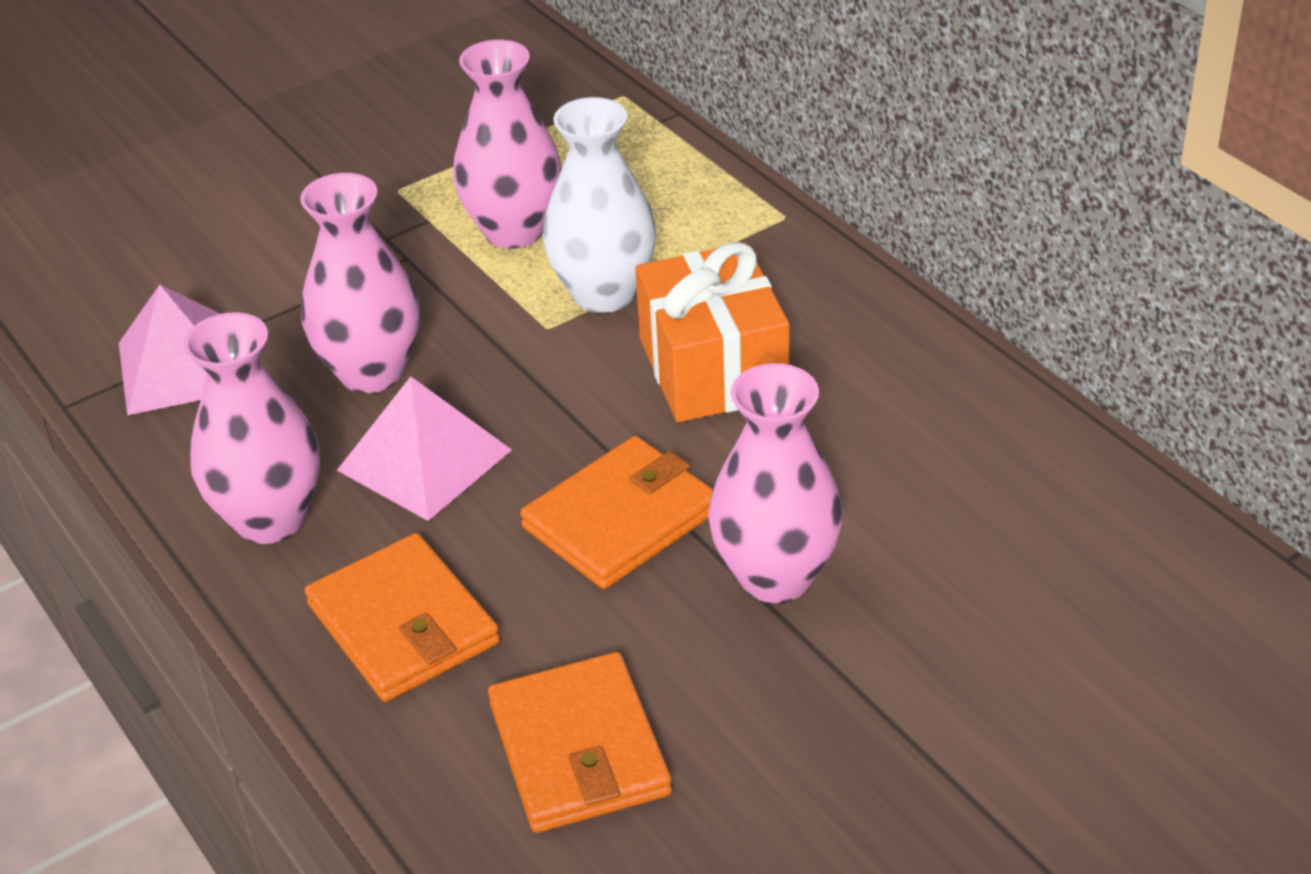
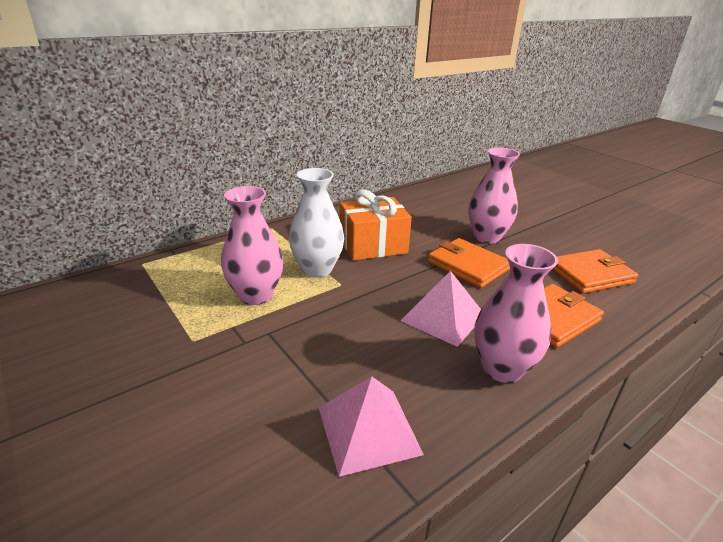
camera: 95 degrees left, 10 degrees down
pink vase [300,173,420,393] -> none

